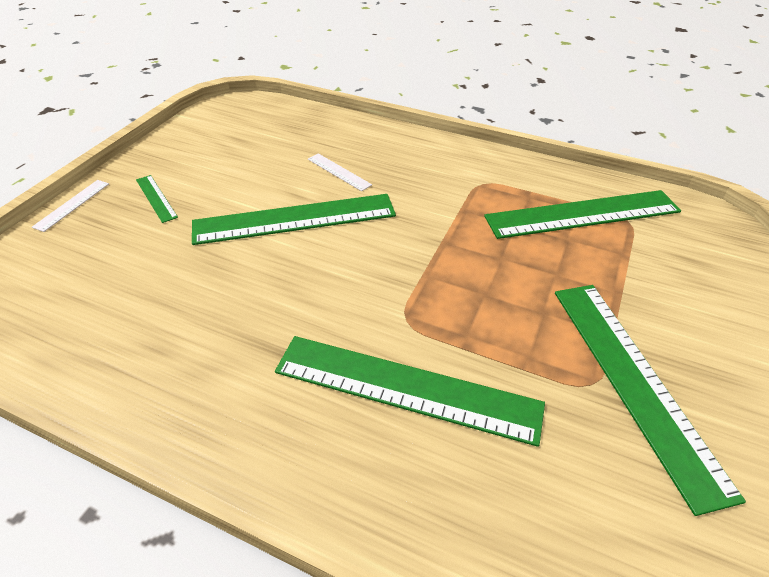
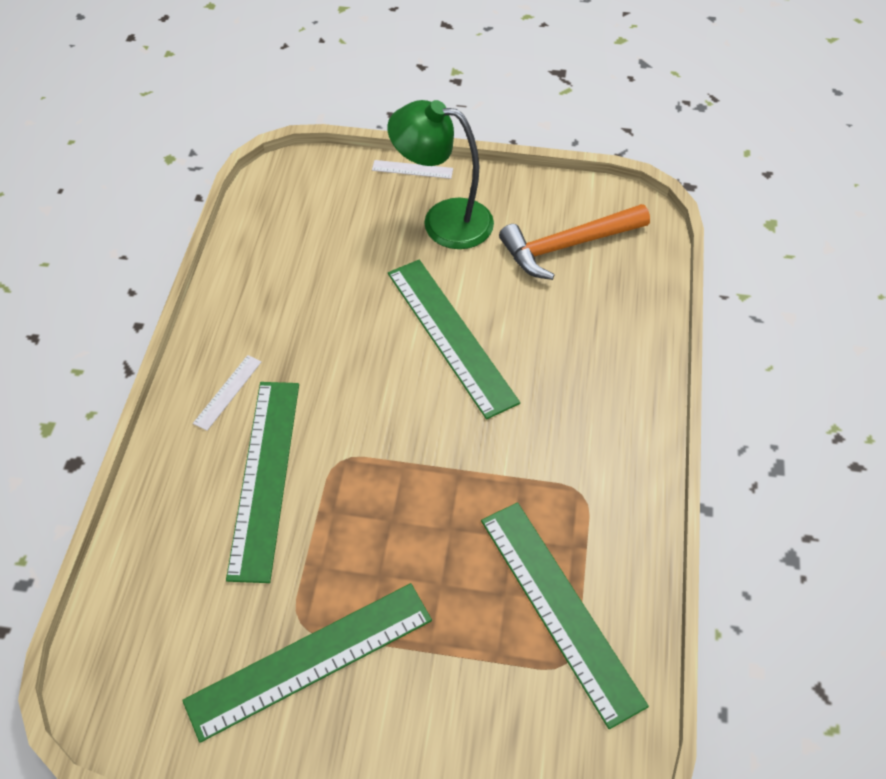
camera: 75 degrees right, 10 degrees up
green ruler [136,175,178,223] -> green lamp [387,100,494,249]
white ruler [308,153,372,191] -> white ruler moved to [193,355,262,431]
none -> orange hammer [499,204,650,280]

